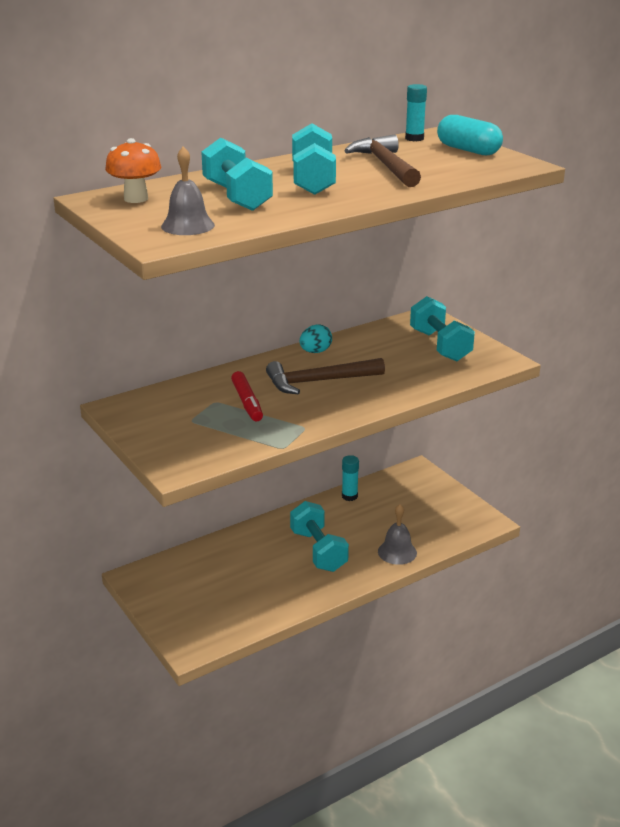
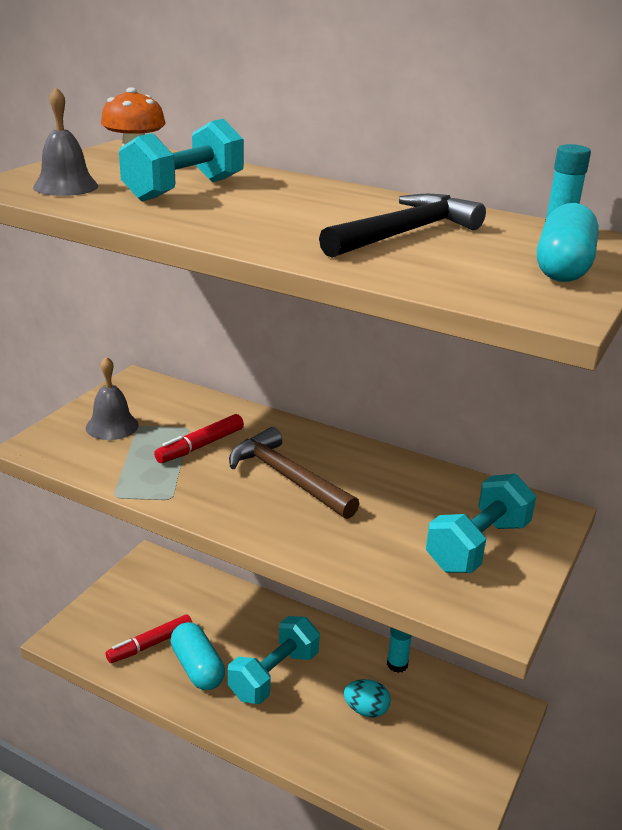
camera: 60 degrees right, 0 degrees up
turquoise dumbbell [292,123,336,195] -> none
turquoise egg [300,325,332,353] -> turquoise egg moved to [344,679,390,718]
brown hammer [344,134,421,187] -> black hammer [319,194,486,258]
grey bell [378,504,417,565] -> grey bell moved to [86,356,139,440]
none -> red marker [106,614,192,663]
none -> turquoise capsule [171,622,225,690]

